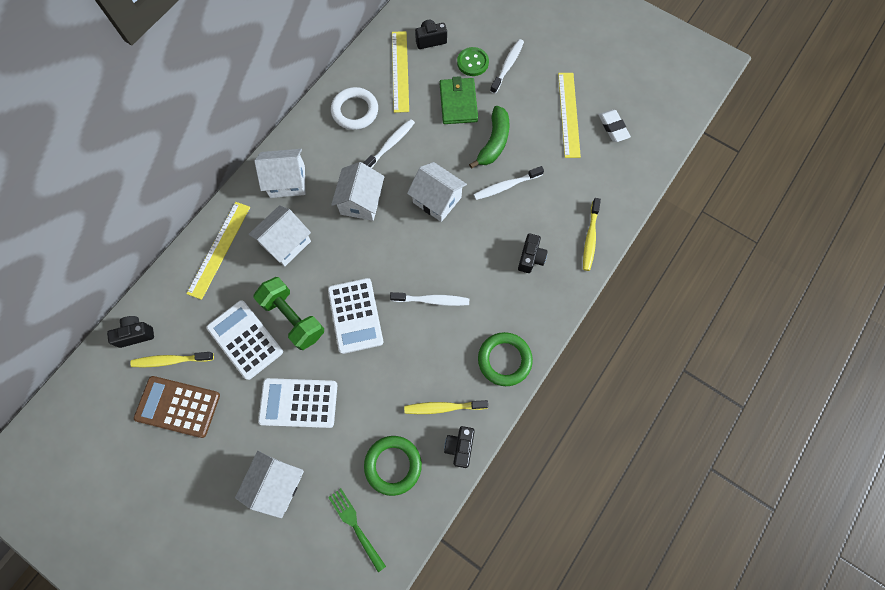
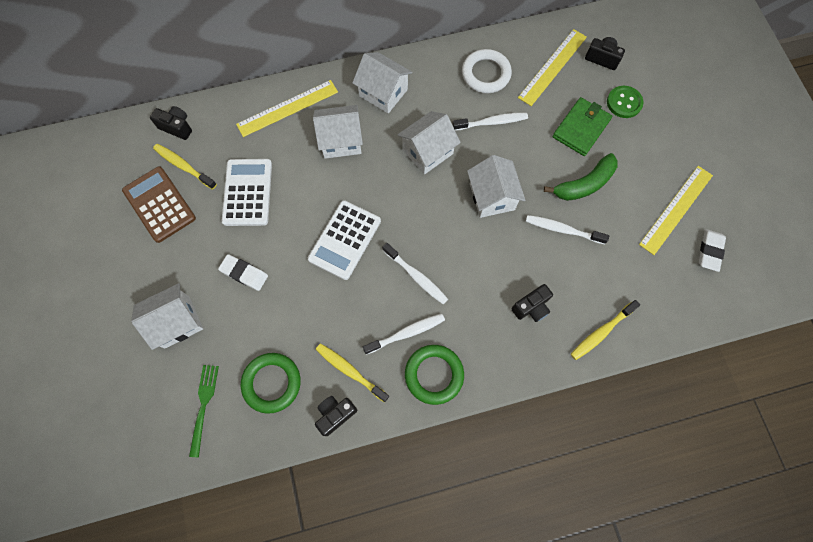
camera: 40 degrees right, 0 degrees up
green dumbbell [253,277,324,350] -> none
white calculator [258,378,338,428] -> white eraser [218,254,268,291]
white toothbrush [490,39,524,94] -> white toothbrush moved to [363,313,445,355]

